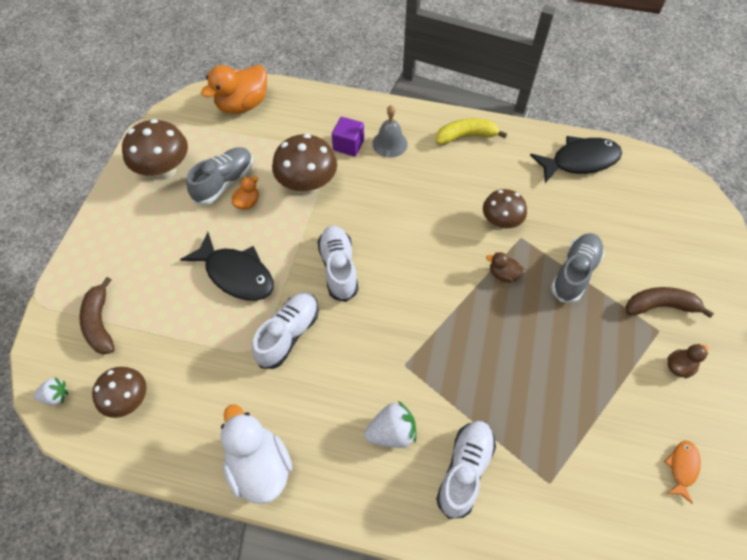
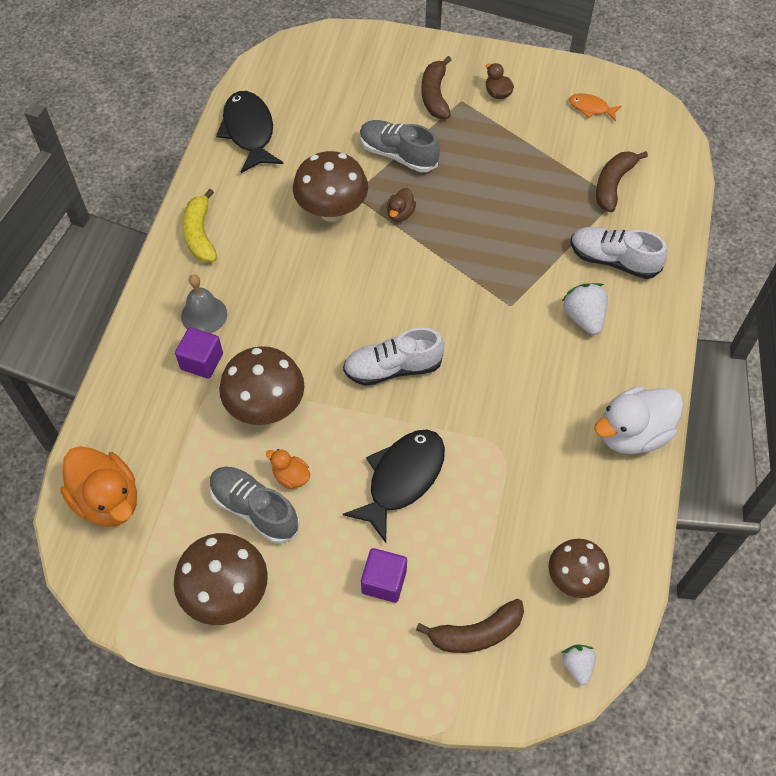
camera: 90 degrees left, 0 degrees up
white shoe [252,292,319,369] -> none
brown mushroom [483,189,527,229] -> brown mushroom [293,151,368,222], size x1.51
none -> purple cube [361,548,407,603]
none -> brown banana [596,151,648,212]

